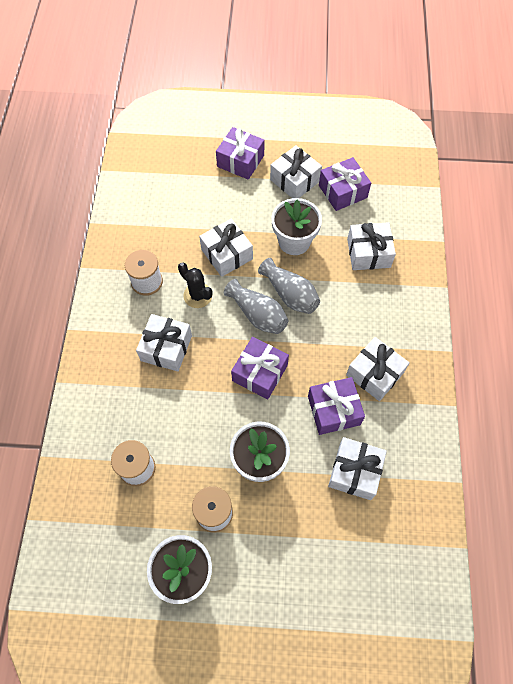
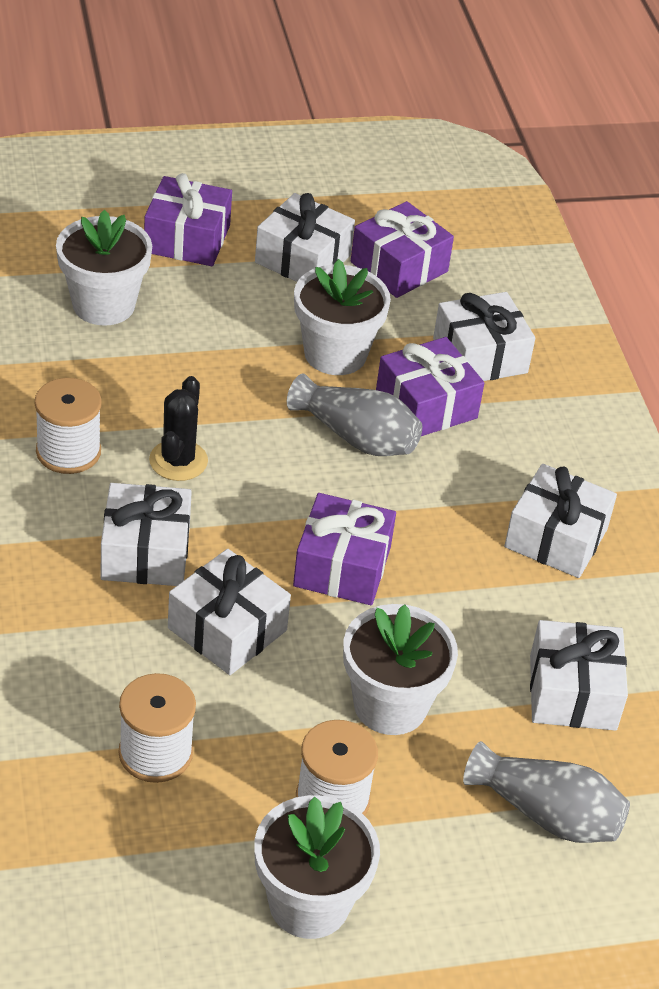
camera: 20 degrees left, 20 degrees down
black cactus [178,262,213,308] -> black cactus turned 75 degrees clockwise [149,376,208,481]
white gift [199,219,253,277] -> white gift moved to [168,549,291,675]
grey vase [224,279,288,334] -> grey vase moved to [463,741,630,843]
purple gift [308,377,365,435] -> purple gift moved to [376,337,484,436]
none -> white flower pot [56,210,152,326]

